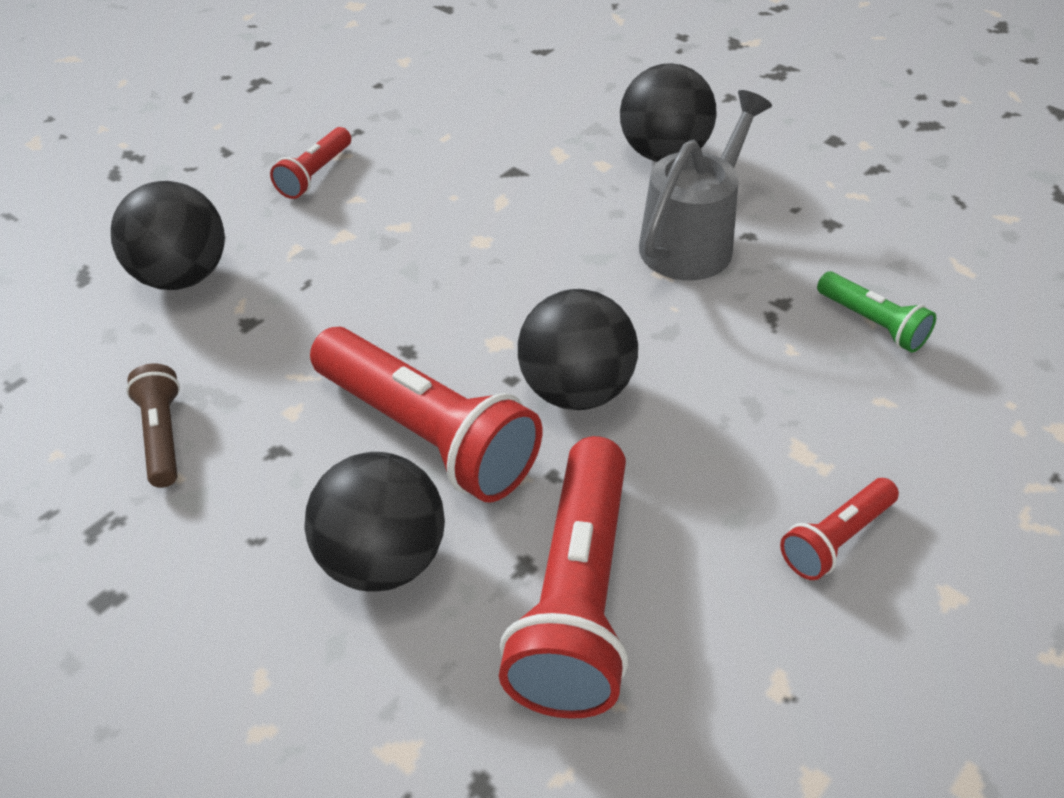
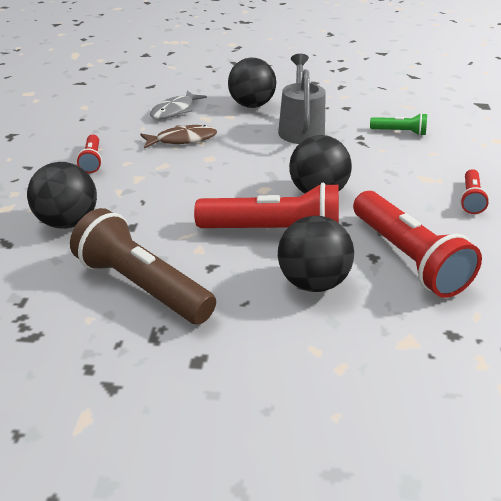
camera: 35 degrees left, 10 degrees down
brown flashlight [126,364,180,488] -> brown flashlight [70,208,216,325], size x2.00
none -> brown fish [140,125,217,148]
none -> grey fish [150,91,207,119]

